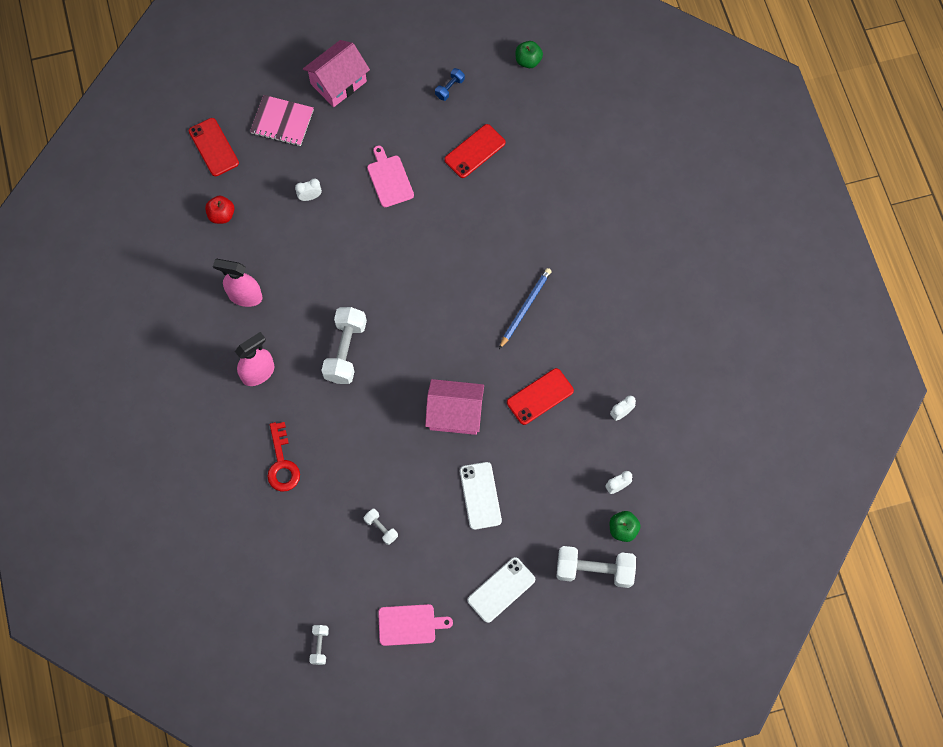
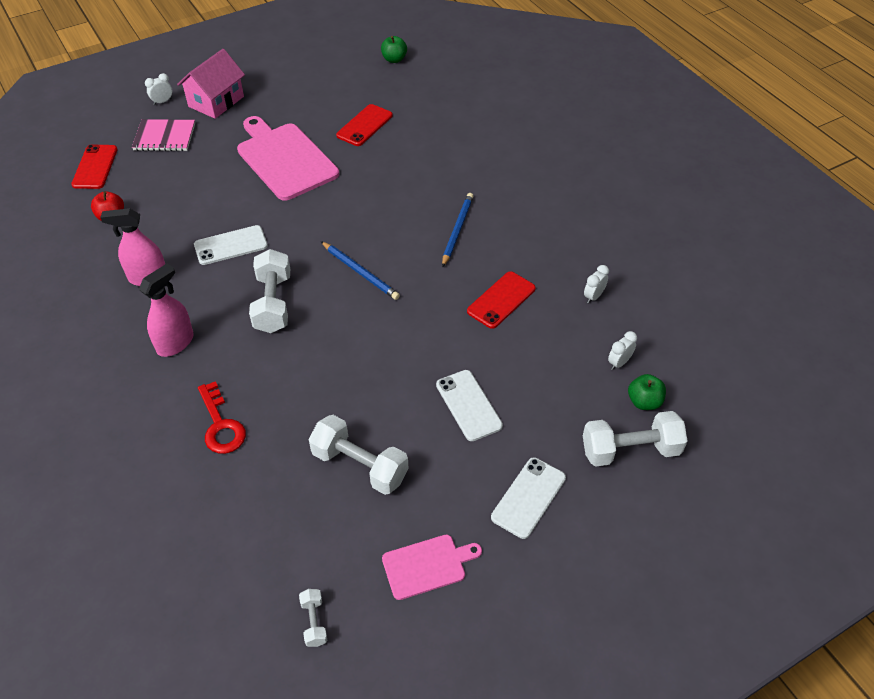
camera: 15 degrees left, 20 degrees down
red phone [189,118,239,176] -> red phone turned 45 degrees clockwise [71,145,118,189]
white clock [295,179,322,201] -> white clock moved to [145,73,172,105]
white dumbbell [364,509,398,545] -> white dumbbell [309,415,408,495], size x2.05
pink cutting board [367,146,414,207] -> pink cutting board [237,116,339,201], size x1.90
pink house [425,379,484,435] -> none
blue dumbbell [435,68,465,101] -> none
none -> white phone [194,225,268,265]
none -> blue pencil [321,241,400,300]

